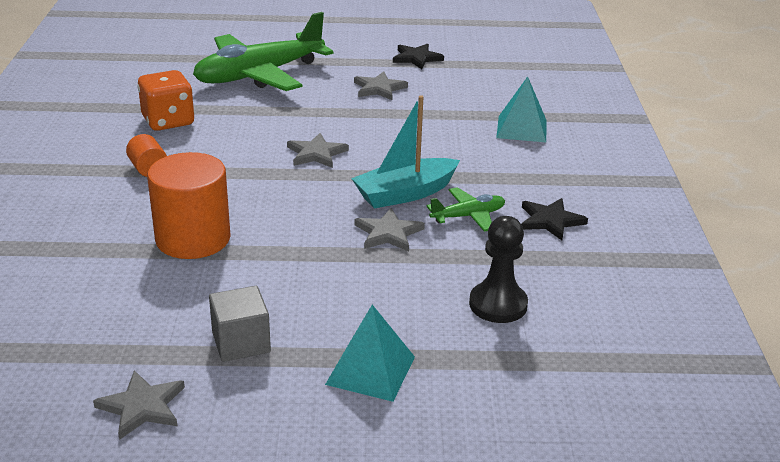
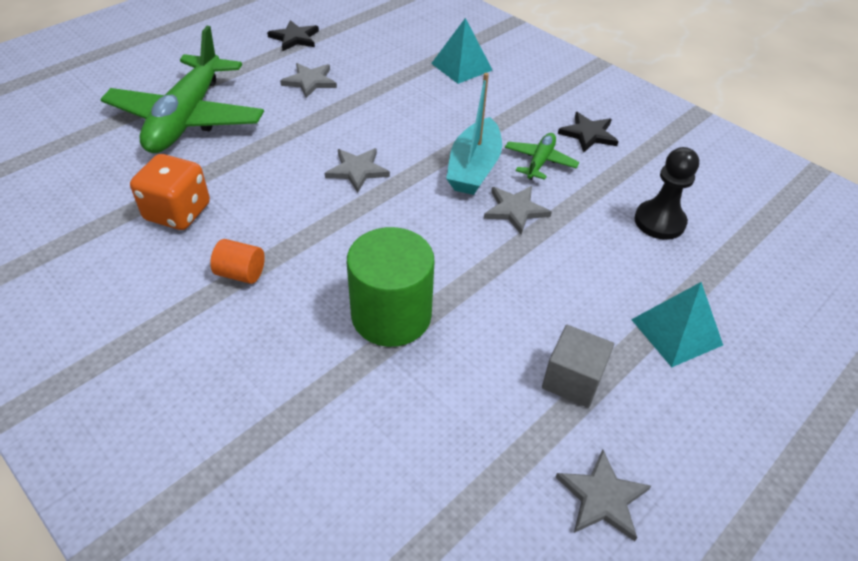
camera: 45 degrees left, 15 degrees up
orange cylinder [147,152,231,259] -> green cylinder [347,227,434,347]

